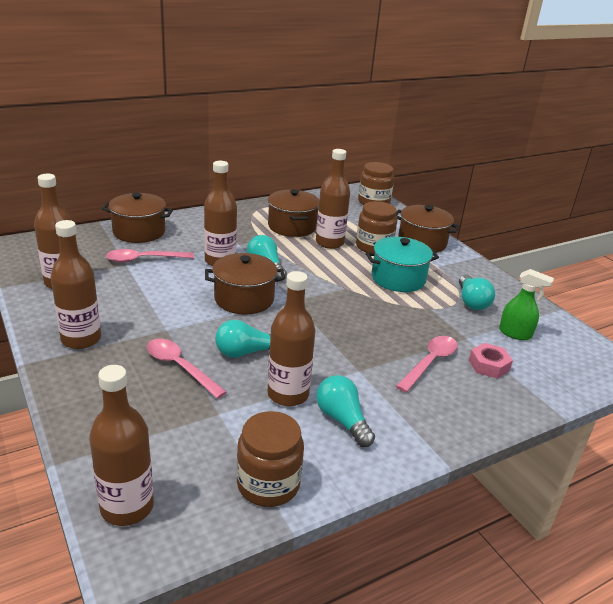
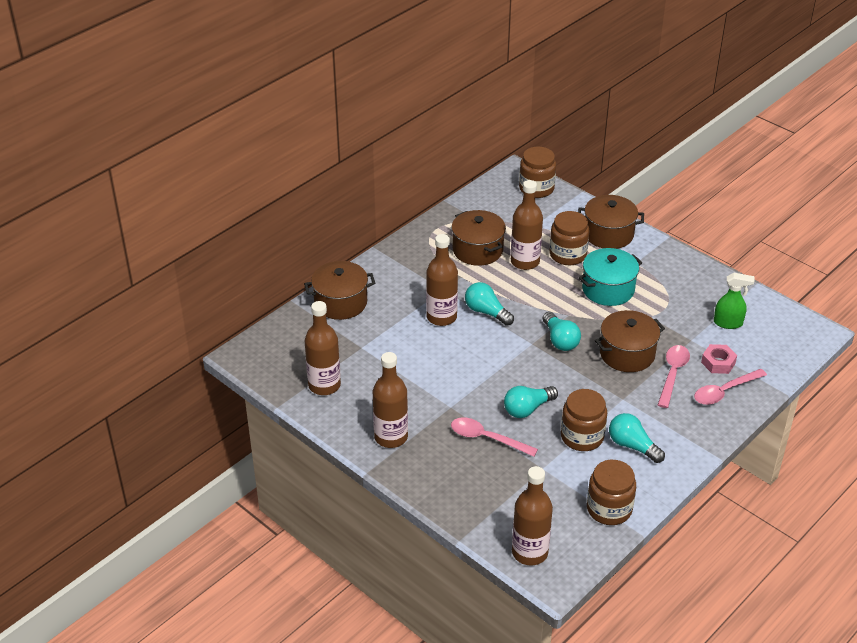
camera: 15 degrees left, 10 degrees up
pink spoon [106,249,194,263] -> pink spoon moved to [694,369,767,405]
brown pot [205,253,285,315] -> brown pot moved to [595,310,665,372]
brown bottle [268,271,315,407] -> brown jar [561,389,607,451]
turquoise light bulb [459,274,495,310] -> turquoise light bulb moved to [543,312,581,351]

